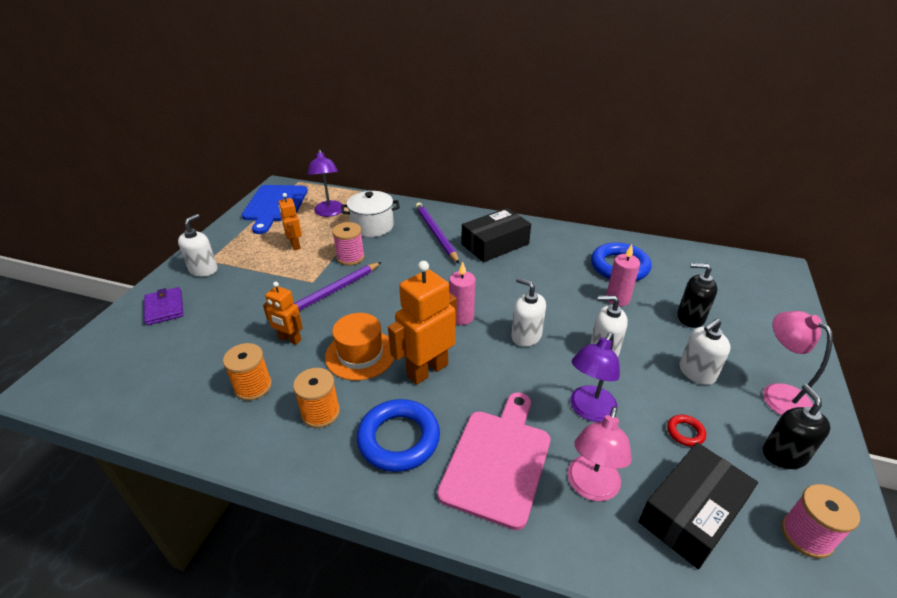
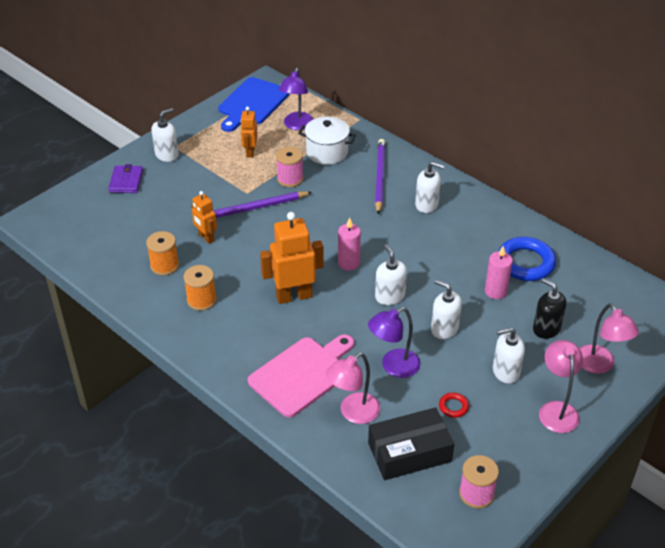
camera: 25 degrees right, 5 degrees up
orange hat [325,313,394,380] -> none
blue ring [357,399,440,472] -> none
black box [461,208,531,262] -> white soap dispenser [415,161,445,213]
black soap dispenser [763,384,831,469] -> none
none -> pink lamp [579,303,639,374]

